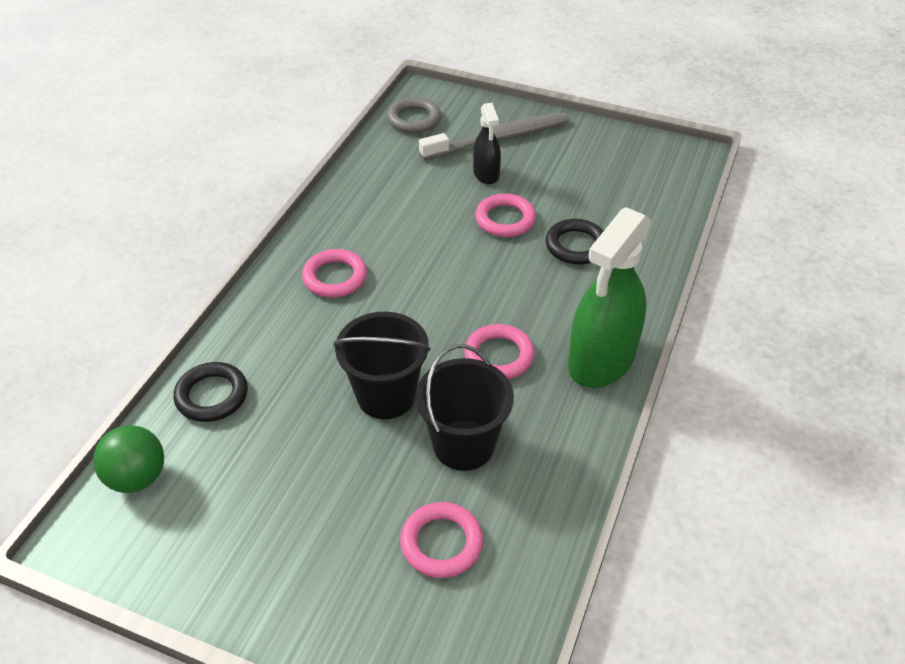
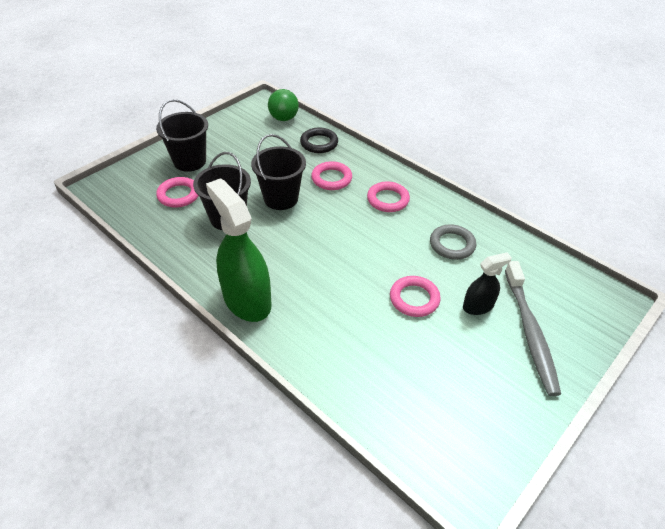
camera: 110 degrees right, 0 degrees up
grey ring [387,97,441,133] -> grey ring moved to [430,224,476,260]
pink ring [464,324,535,379] -> pink ring moved to [311,161,352,190]
black spray bottle [473,103,501,184] -> black spray bottle turned 150 degrees clockwise [463,253,512,315]
black ring [546,219,604,265] -> none
none -> black bucket [156,99,208,172]

